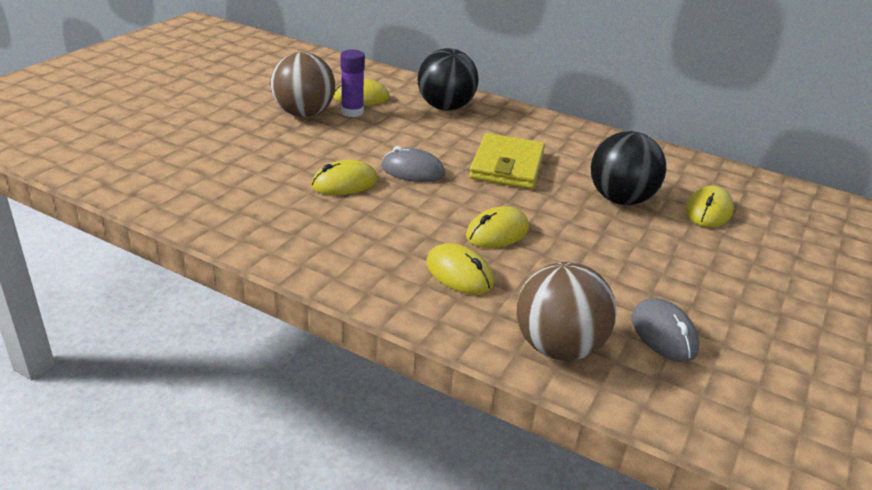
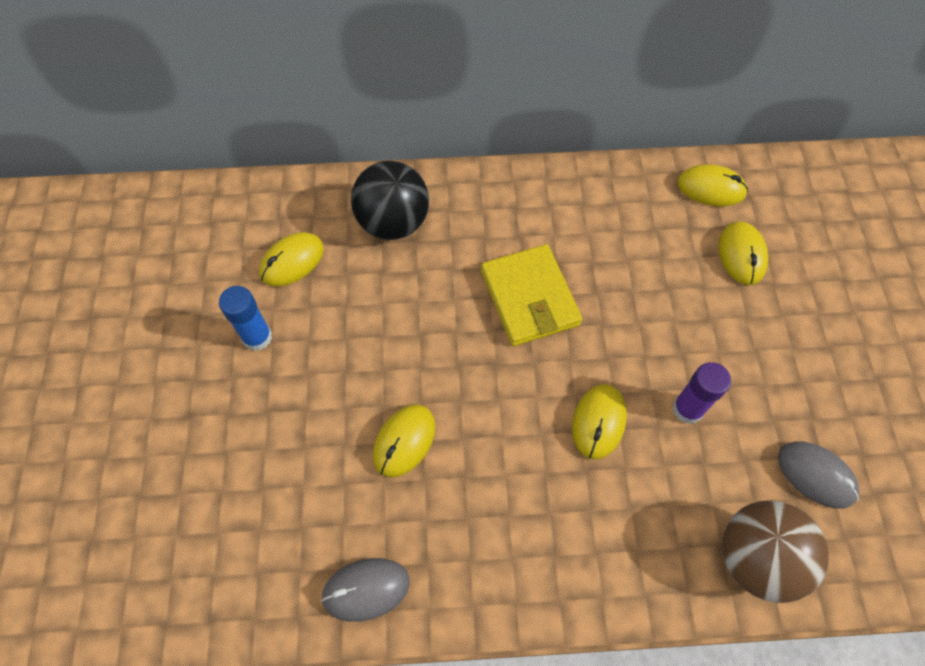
camera: 30 degrees left, 30 degrees up
brown ball [271,52,335,117] -> blue glue stick [219,286,272,351]
purple glue stick [340,49,365,117] -> purple glue stick moved to [673,362,731,424]
grey mouse [381,146,445,182] -> grey mouse moved to [321,558,410,622]
yellow mouse [426,243,494,294] -> yellow mouse moved to [678,164,748,206]
black ball [591,131,666,205] -> none

